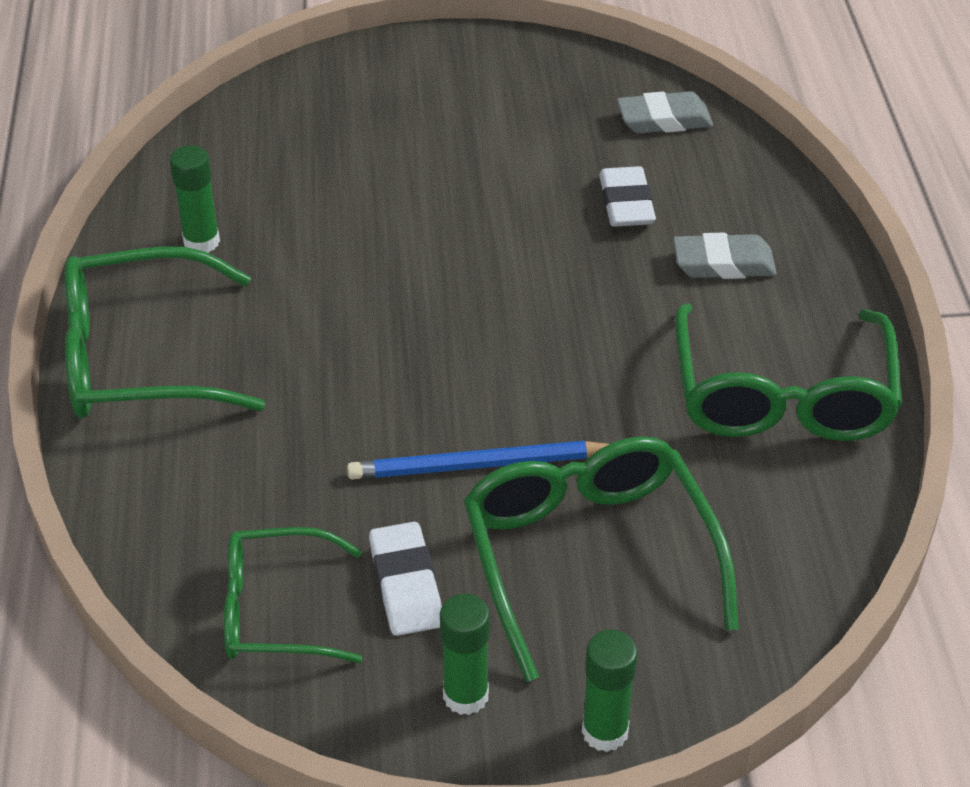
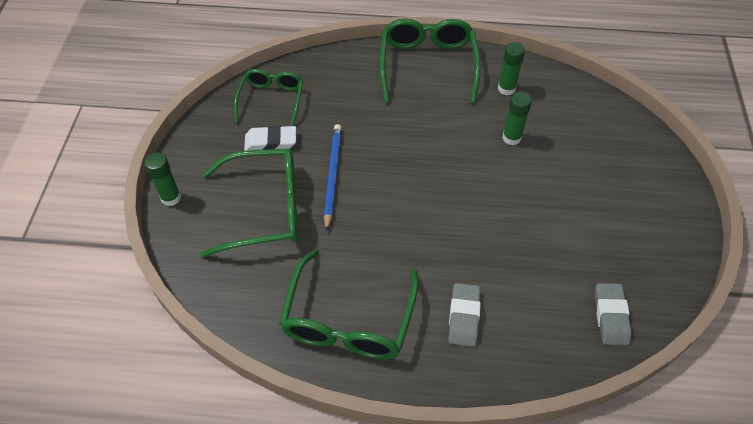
camera: 100 degrees right, 10 degrees up
green glue stick [440,594,490,715] -> green glue stick moved to [503,92,532,145]
white eraser [599,166,656,227] -> none
green glasses [675,303,902,441] -> green glasses turned 90 degrees counterclockwise [279,249,419,360]

